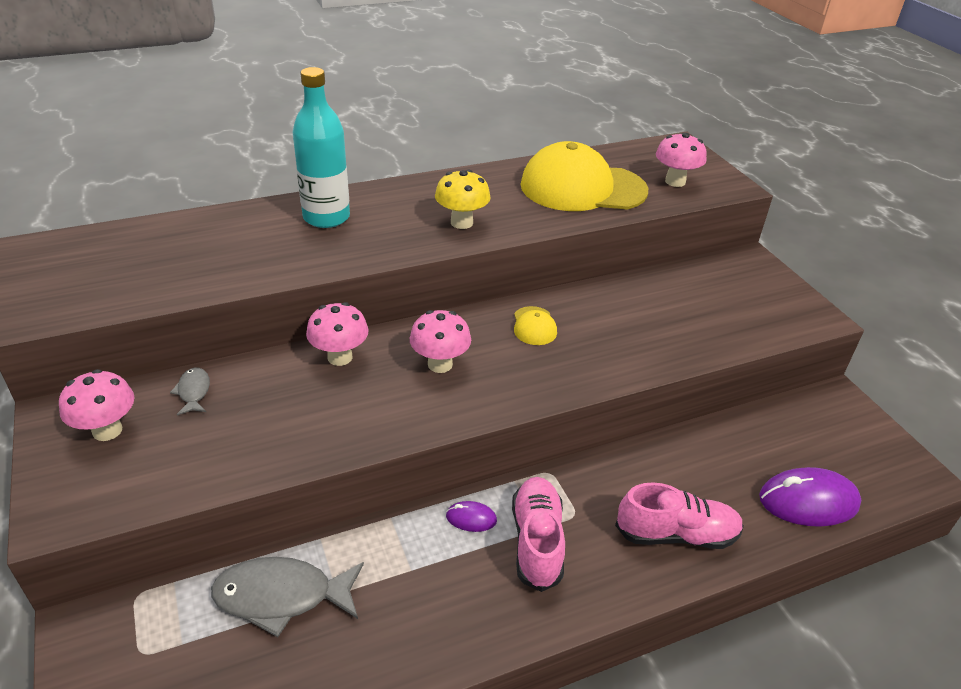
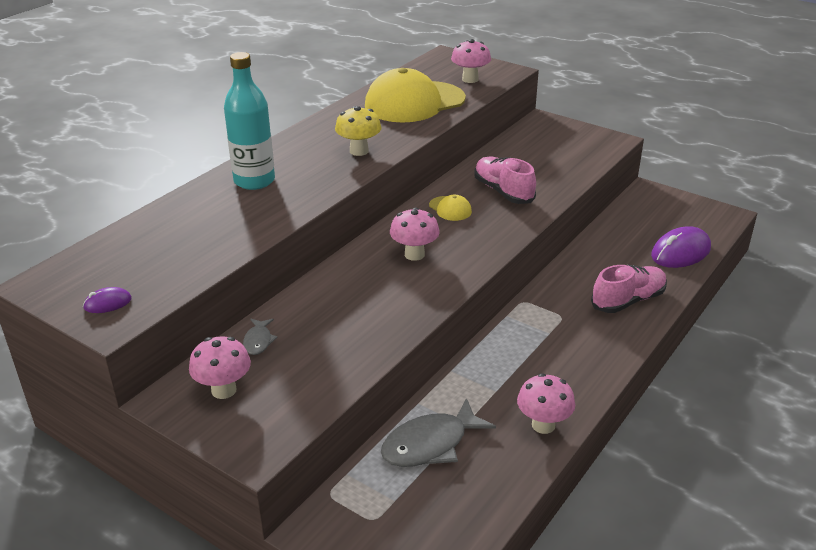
camera: 30 degrees left, 5 degrees down
grey fish [170,367,210,415] -> grey fish turned 135 degrees counterclockwise [243,319,277,355]
pink mushroom [306,302,369,366] -> pink mushroom moved to [517,373,575,434]
purple mouse [446,501,497,532] -> purple mouse moved to [83,287,132,313]
pink shoe [512,477,565,592] -> pink shoe moved to [474,156,536,204]

